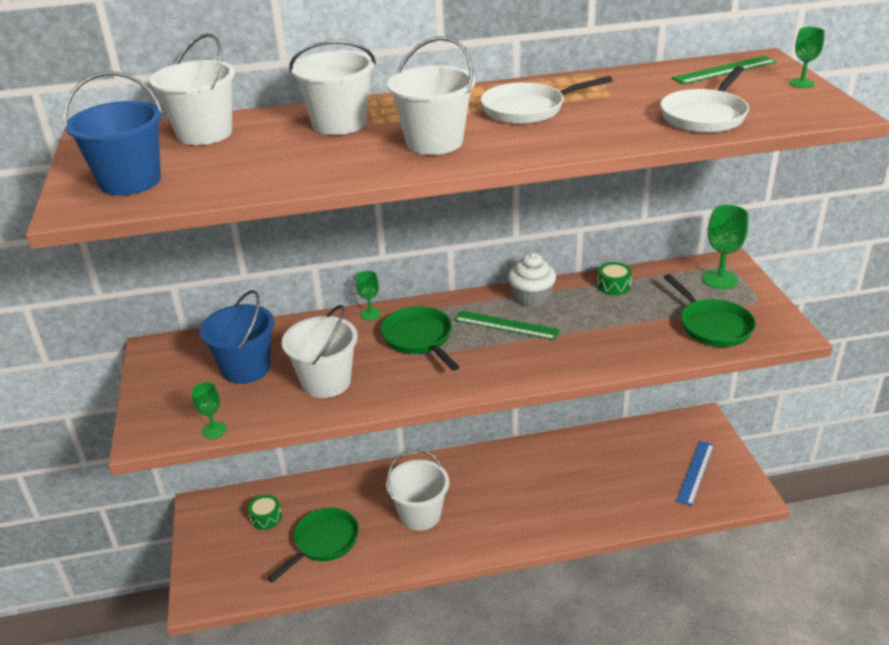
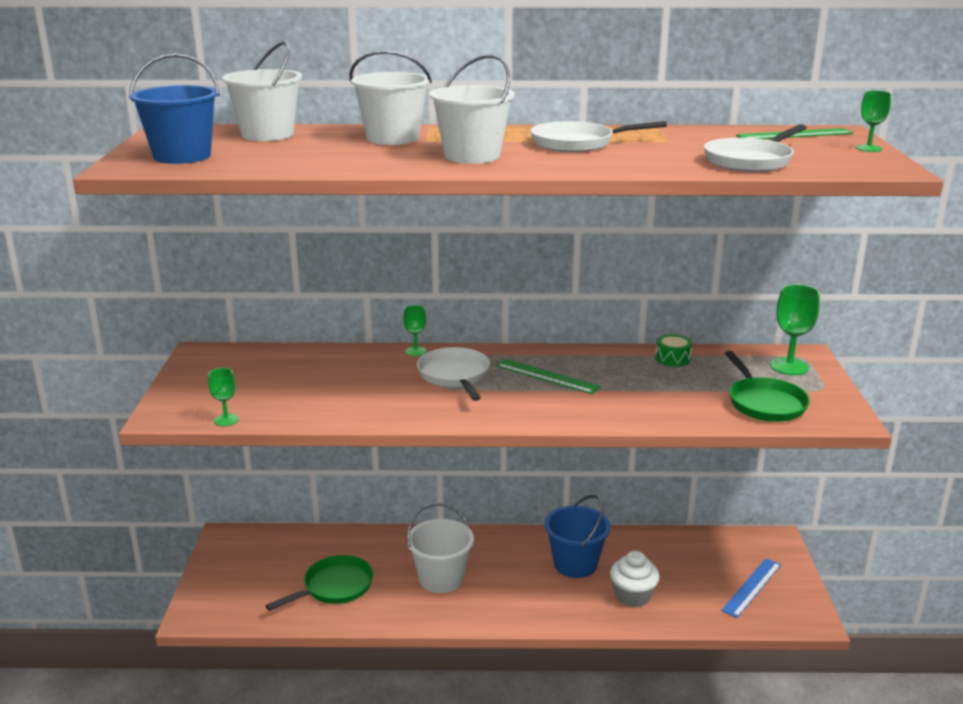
camera: 10 degrees right, 10 degrees down
blue bucket [199,290,274,384] -> blue bucket moved to [545,495,611,578]
green drum [248,495,282,530] -> none
white bucket [282,305,358,398] -> none
green pan [381,306,459,371] -> white pan [417,347,490,401]
white cupcake [508,253,556,307] -> white cupcake moved to [610,551,660,607]

